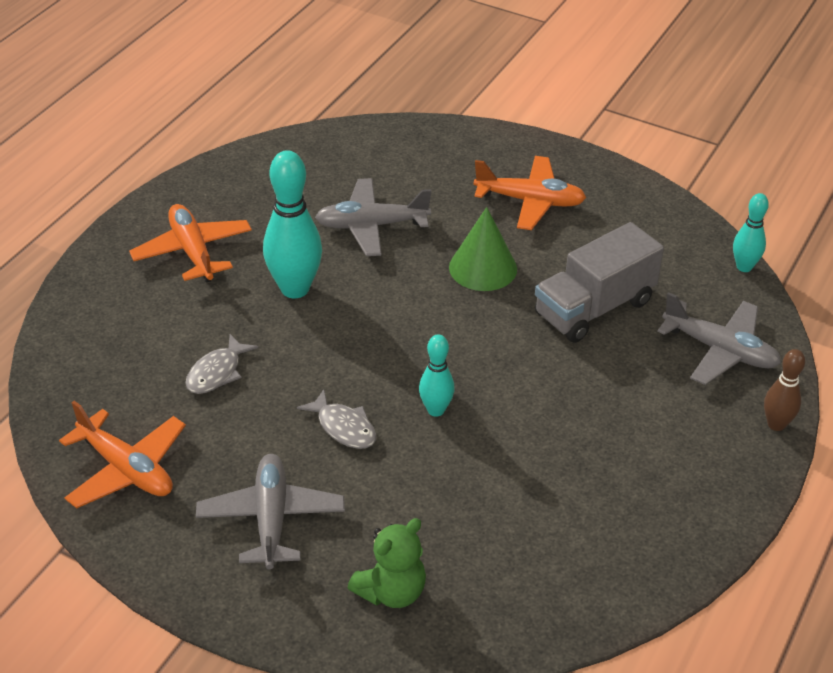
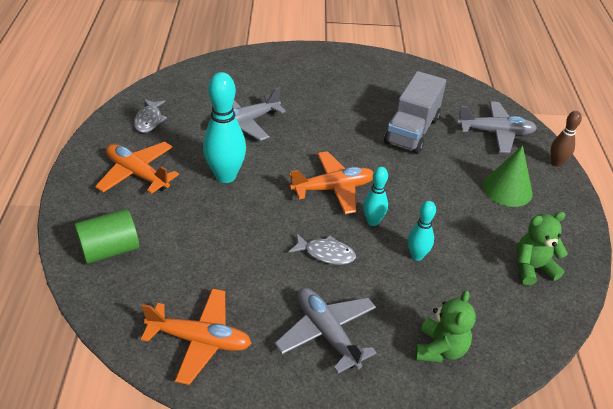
camera: 30 degrees left, 0 degrees up
grey fish [185,334,258,394] -> grey fish moved to [134,99,167,133]
green cone [449,207,517,291] -> green cone moved to [483,145,533,207]
orange plane [473,156,586,230] -> orange plane moved to [289,151,374,214]
turquoise bowling pin [733,193,769,272] -> turquoise bowling pin moved to [408,201,436,261]
none -> green cylinder [74,209,139,264]
none -> green teddy bear [516,212,568,286]

